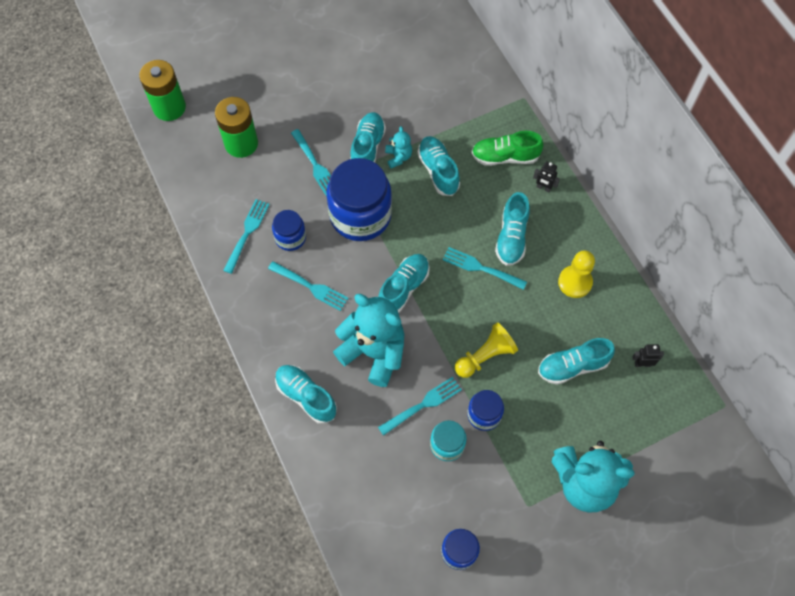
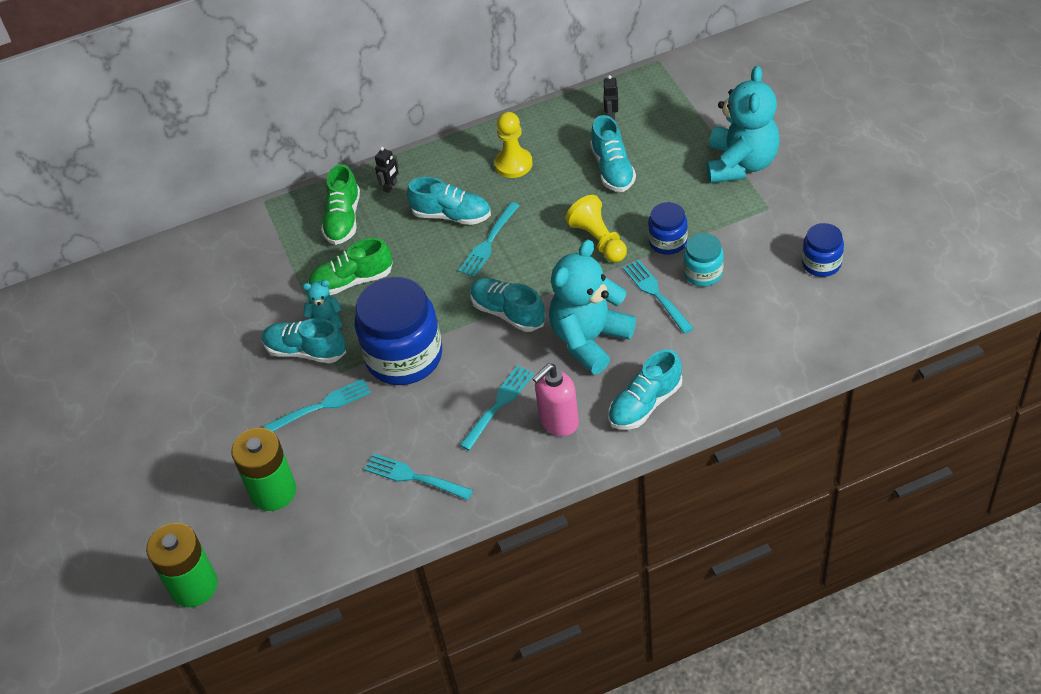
camera: 80 degrees left, 15 degrees down
blue jar [272,210,306,251] -> none
turquoise shoe [417,136,460,196] -> green shoe [308,238,393,295]
none -> pink soap dispenser [533,364,579,436]

